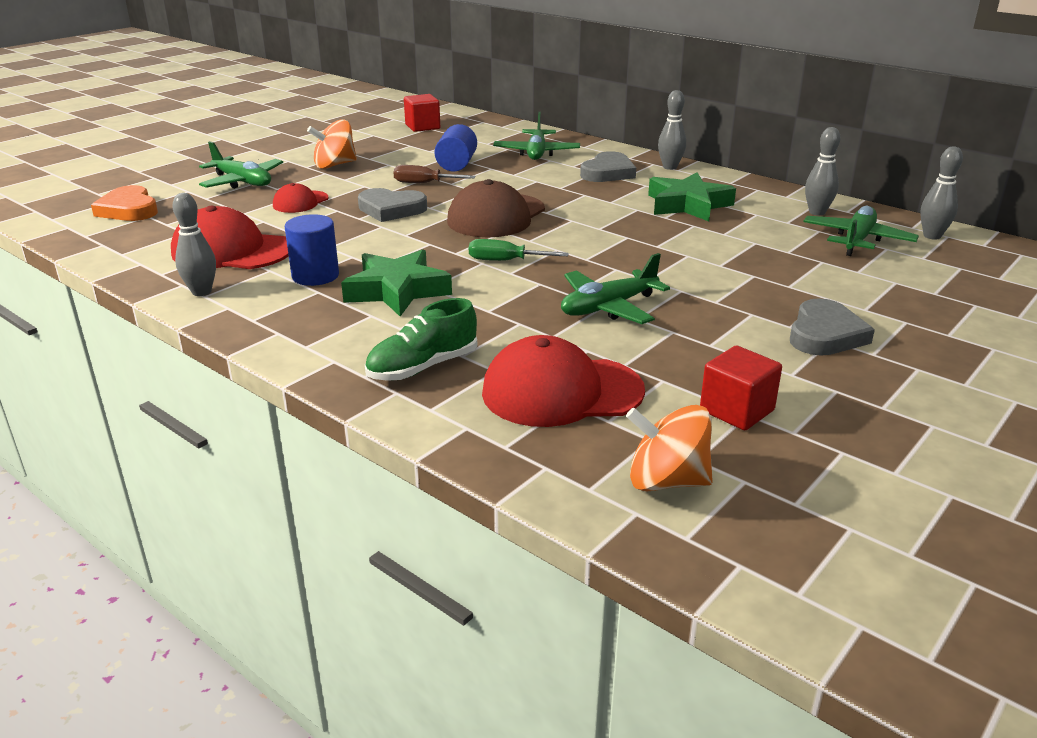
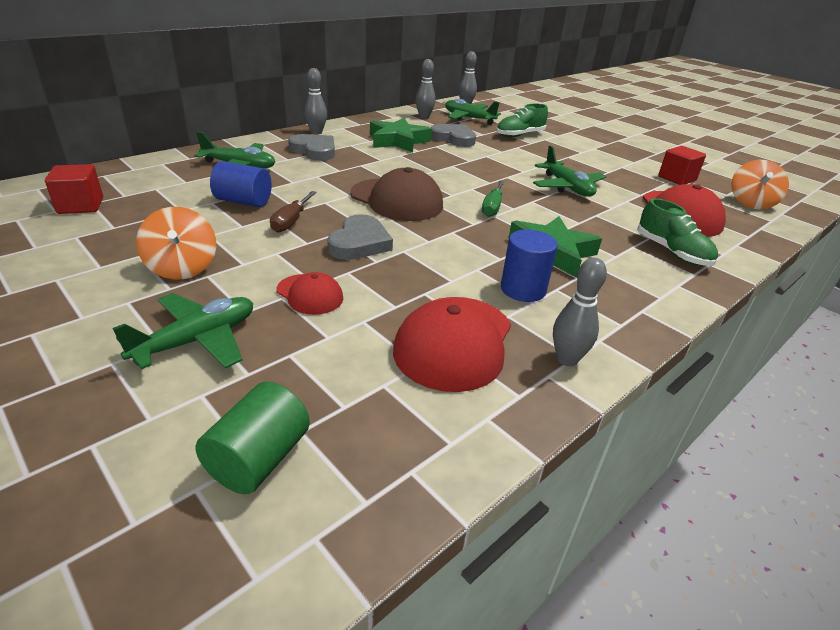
camera: 85 degrees left, 5 degrees up
orange heart [91,185,158,221] -> green cylinder [195,382,310,494]
grey heart [790,298,875,356] -> grey heart moved to [430,124,476,147]
none -> green shoe [496,104,548,137]

